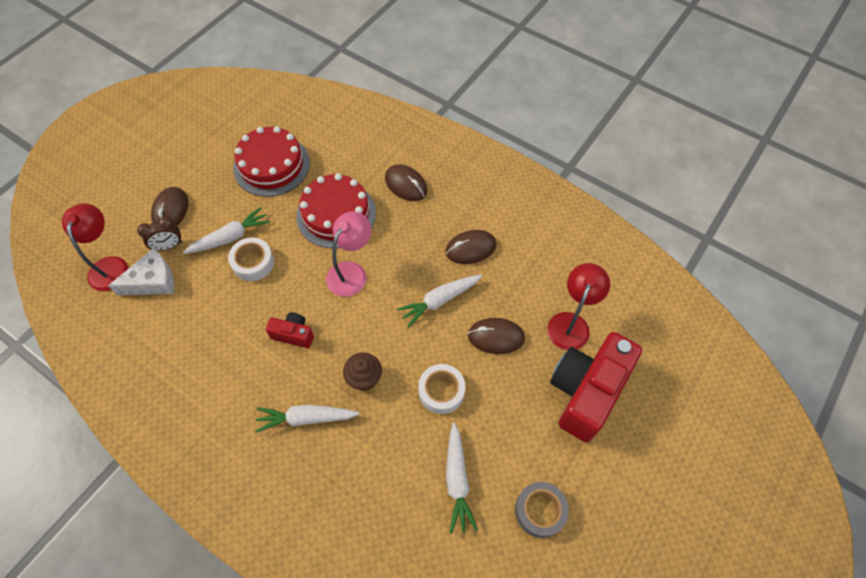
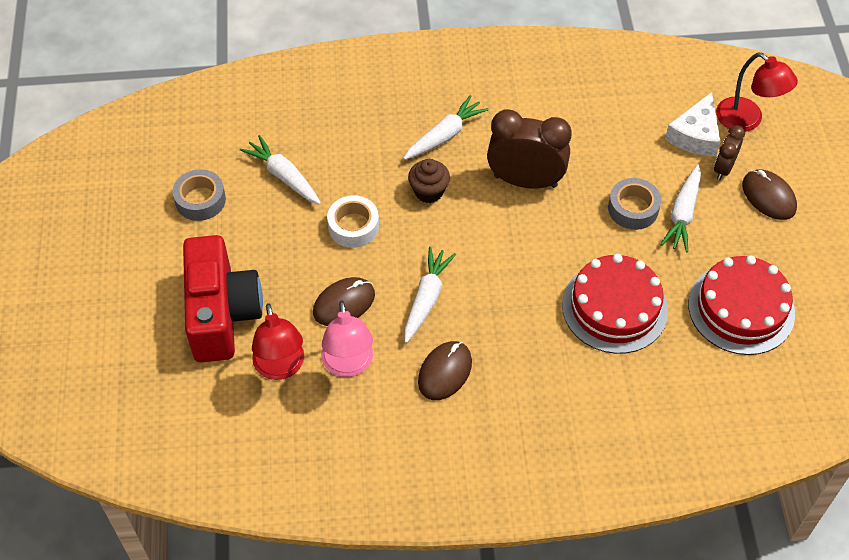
camera: 140 degrees right, 5 degrees down
white tape [228,237,274,281] -> grey tape [608,178,661,230]
red camera [266,312,314,348] -> brown clock [487,109,572,189]
pink lamp [326,211,371,297] -> pink lamp moved to [321,300,373,377]
brown mouse [385,164,427,201] -> none

